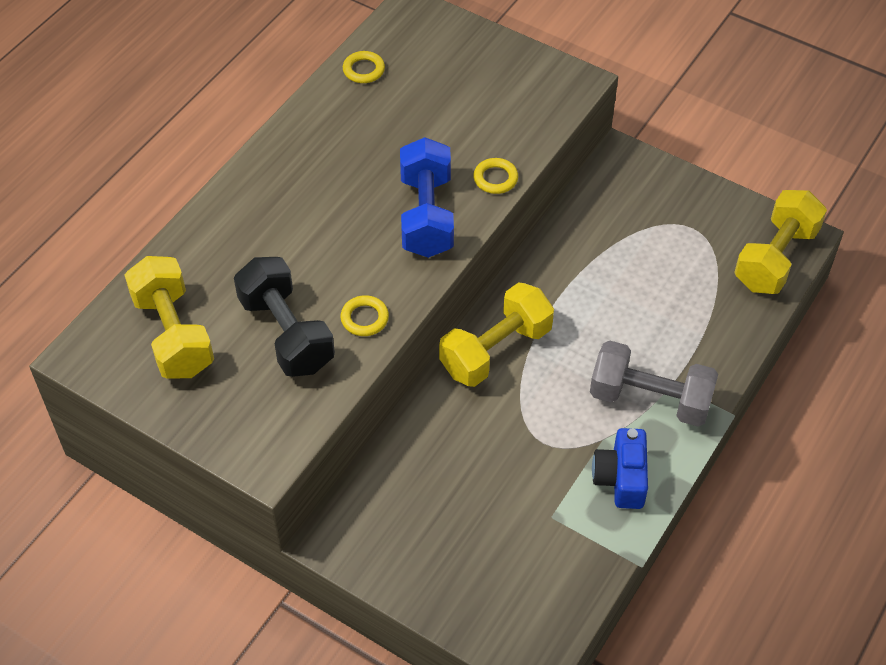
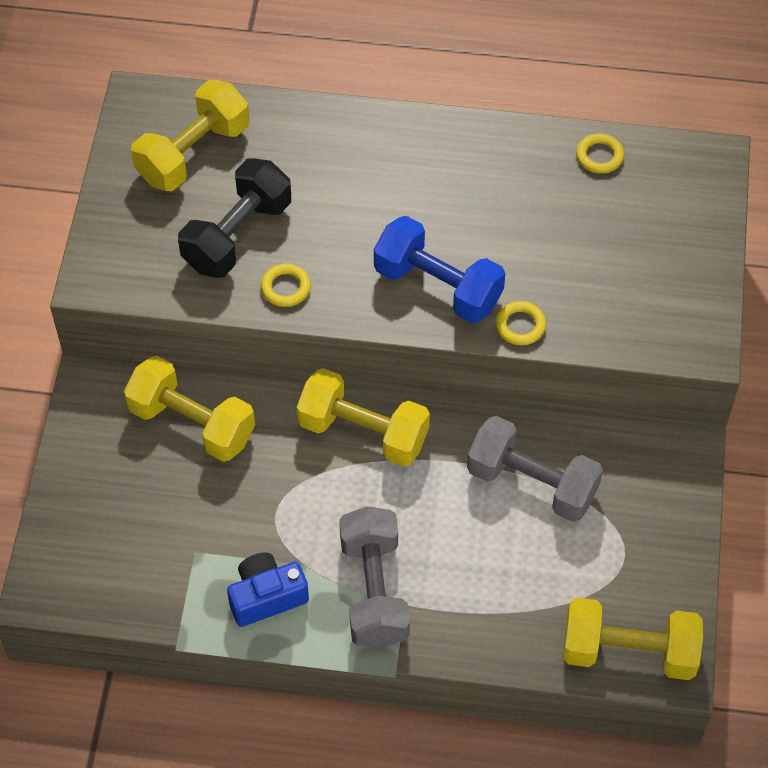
camera: 65 degrees right, 5 degrees up
blue dumbbell [400,137,454,258] -> blue dumbbell turned 60 degrees clockwise [374,216,505,324]
none -> yellow dumbbell [124,356,255,462]
none -> grey dumbbell [467,416,603,522]

